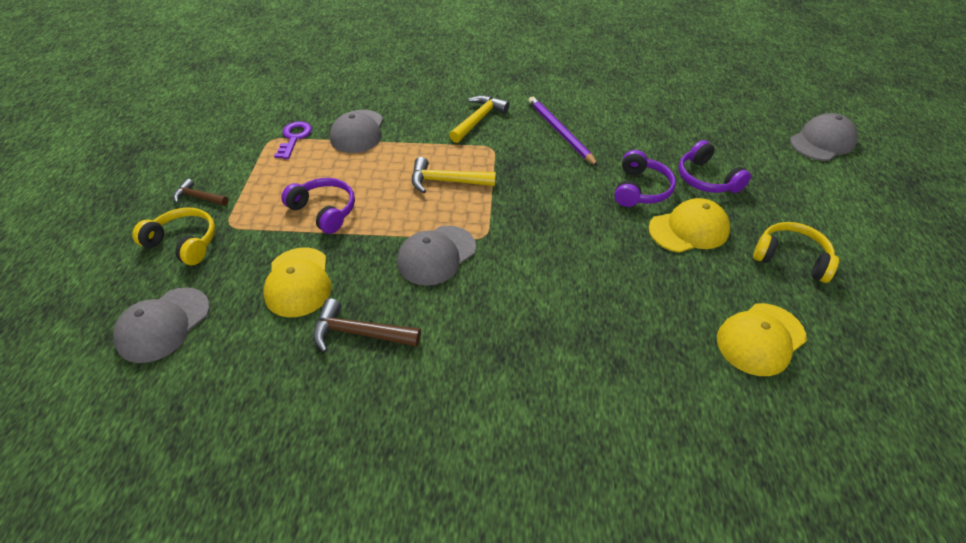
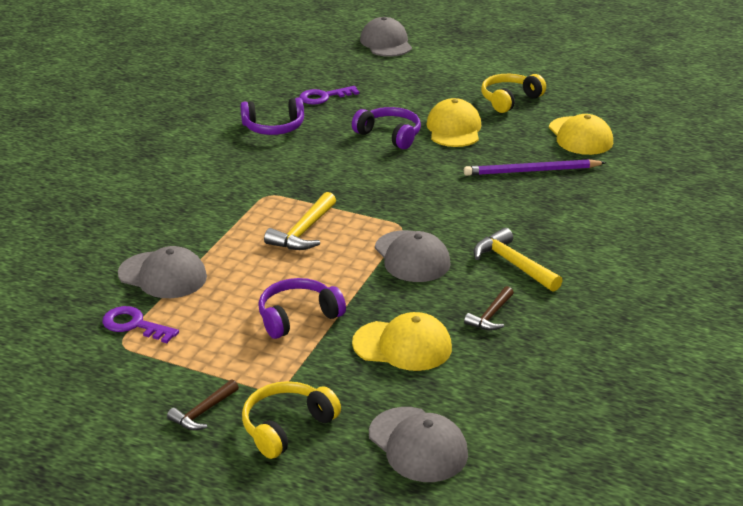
camera: 70 degrees left, 15 degrees down
brown hammer [313,298,421,353] -> brown hammer [464,286,514,330], size x0.65
yellow hammer [449,95,510,143] -> yellow hammer moved to [473,228,563,292]
purple pencil [529,96,598,166] -> purple pencil moved to [464,159,606,176]
purple headphones [679,140,751,193] -> purple headphones moved to [240,97,304,135]
none -> purple key [299,86,359,105]

